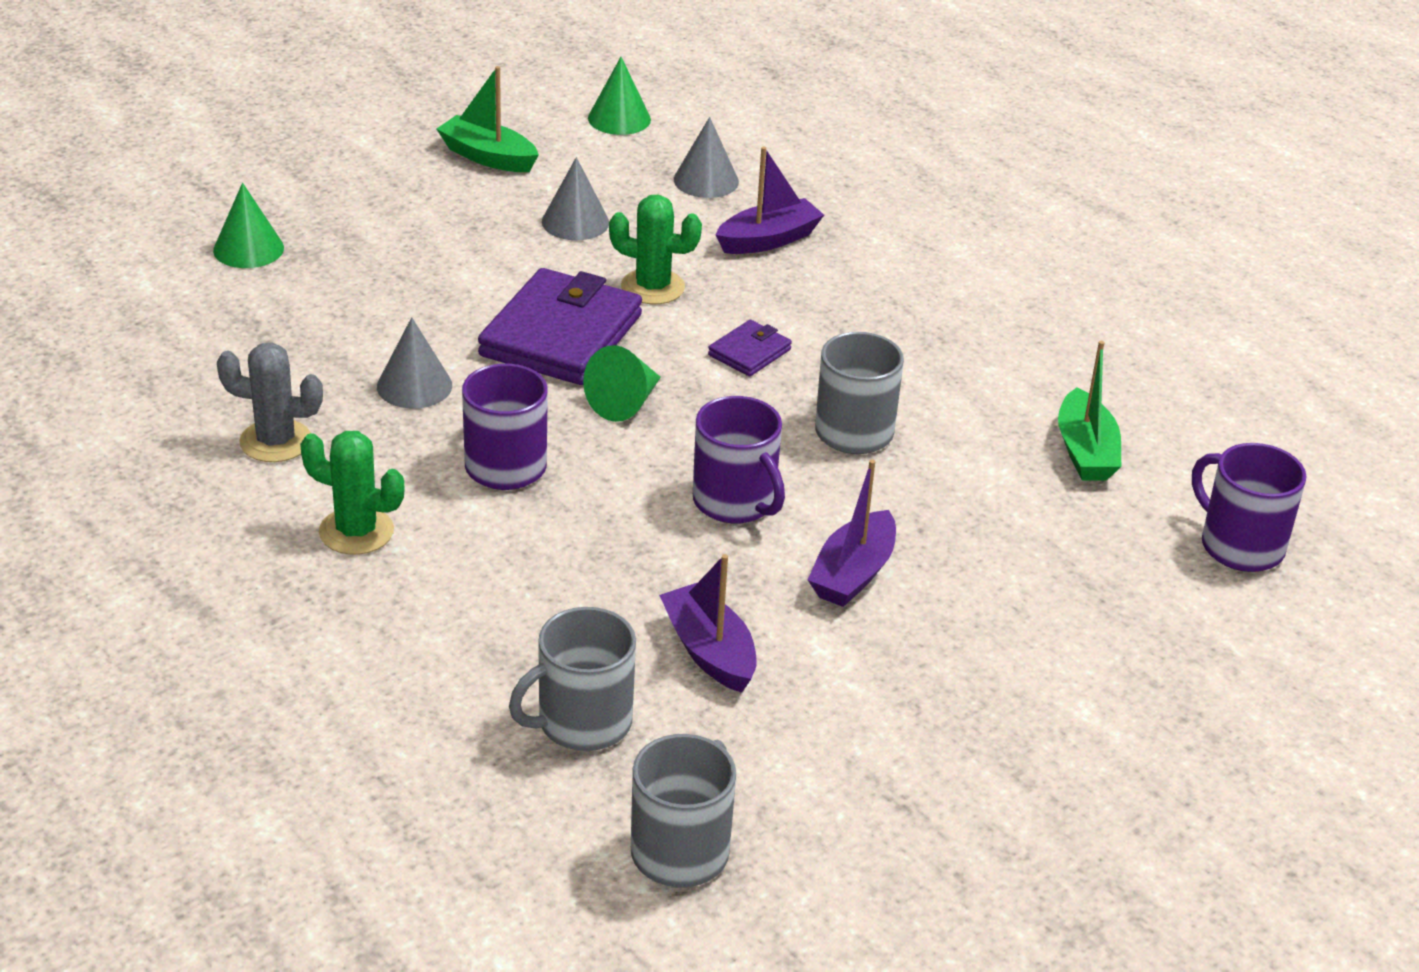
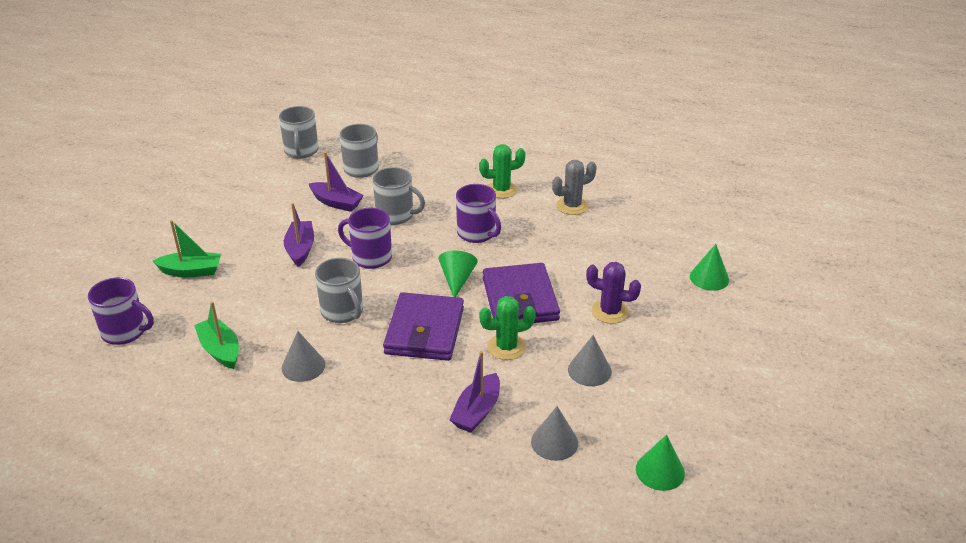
camera: 150 degrees right, 0 degrees up
grey cone [377,317,452,409] -> grey cone moved to [282,331,325,382]
green boat [437,66,539,172] -> green boat moved to [153,220,221,277]
purple wallet [708,320,792,376] -> purple wallet [383,292,464,361], size x2.12
none -> grey mug [373,167,425,225]
none -> purple cactus [586,262,641,324]

